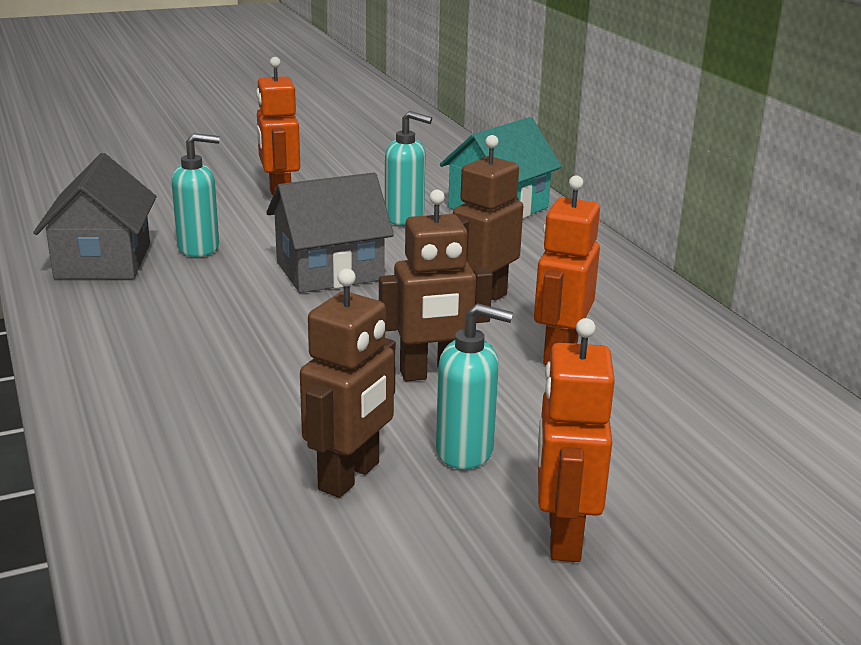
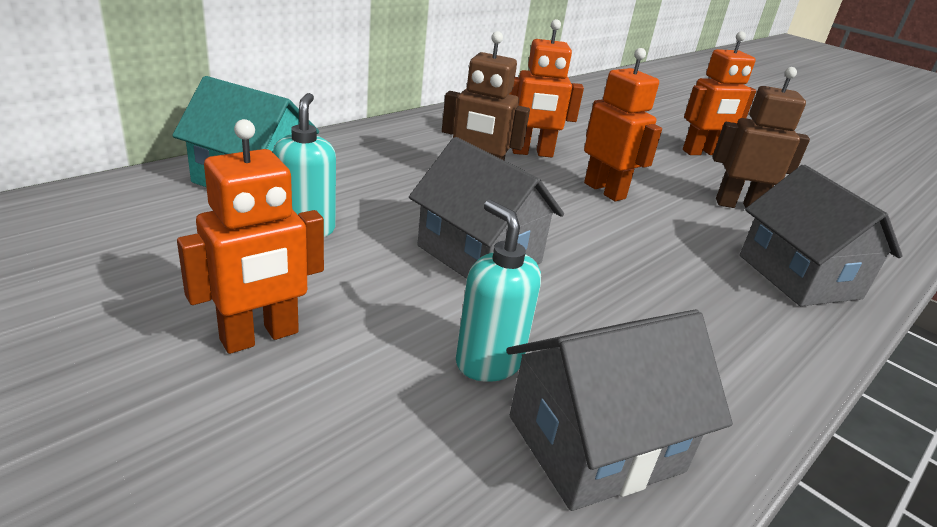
camera: 115 degrees left, 5 degrees up
brown robot [379,190,493,382] -> orange robot [584,48,662,201]
turquoise soap dispenser [436,303,513,469] -> none
none -> grey house [740,165,903,306]

